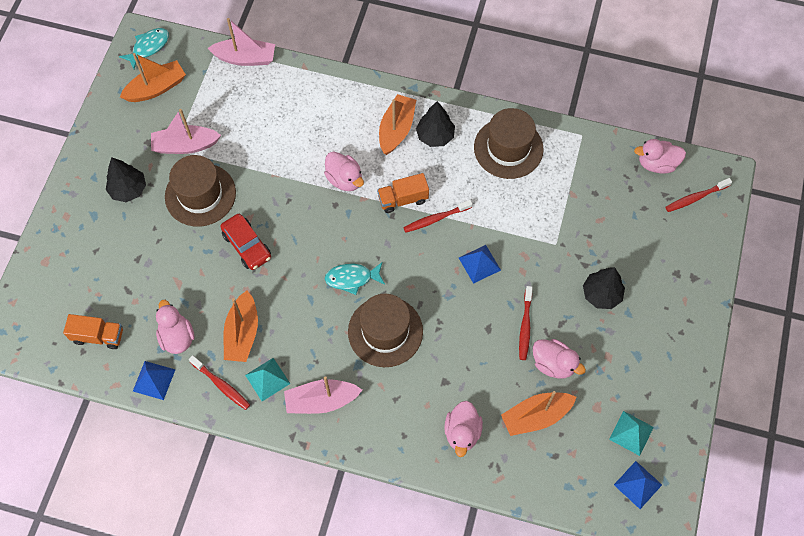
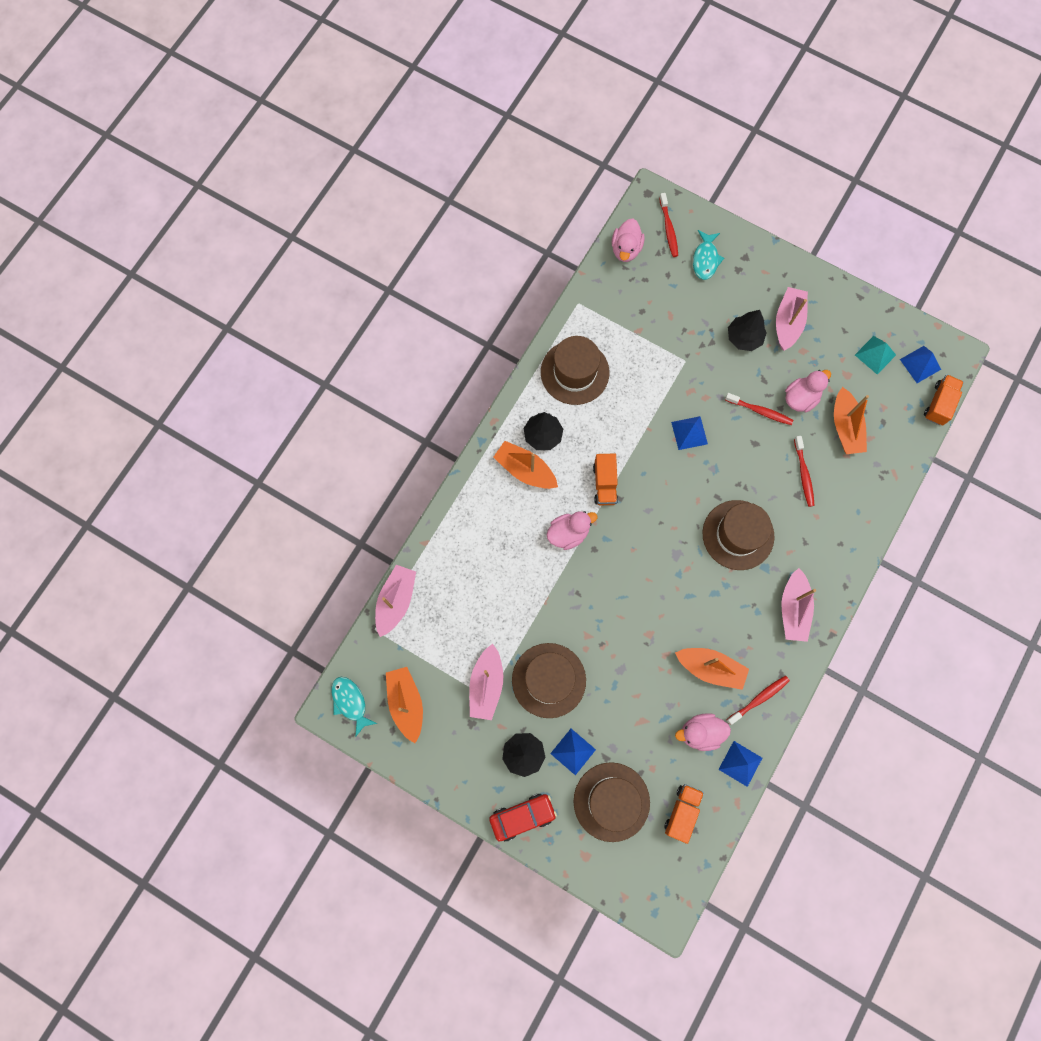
camera: 75 degrees left, 10 degrees up
red car [220,214,271,270] -> red car moved to [489,794,557,841]
turquoise pyramid [245,358,290,401] -> none
turquoise fish [325,262,385,295] -> turquoise fish moved to [693,230,724,280]
red toothbrush [403,200,472,233] -> red toothbrush moved to [794,436,815,507]
pink duck [444,401,483,457] -> none
none -> blue pyramid [550,729,596,775]
none -> brown hat [574,762,650,842]
none -> pink boat [776,287,808,351]
none -> orange truck [924,374,964,426]

